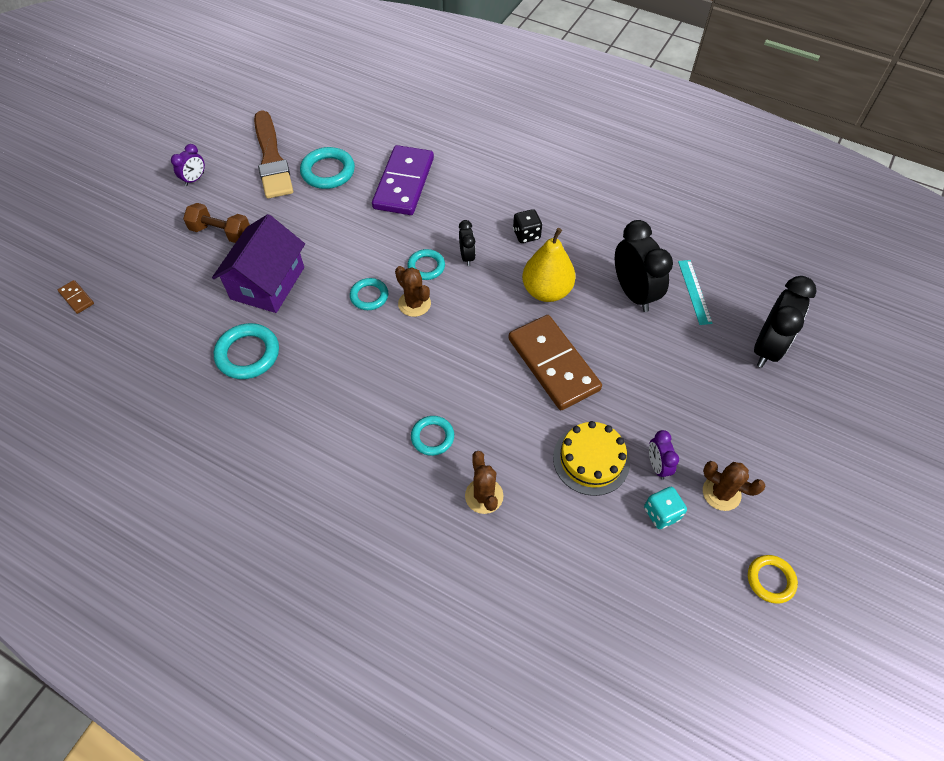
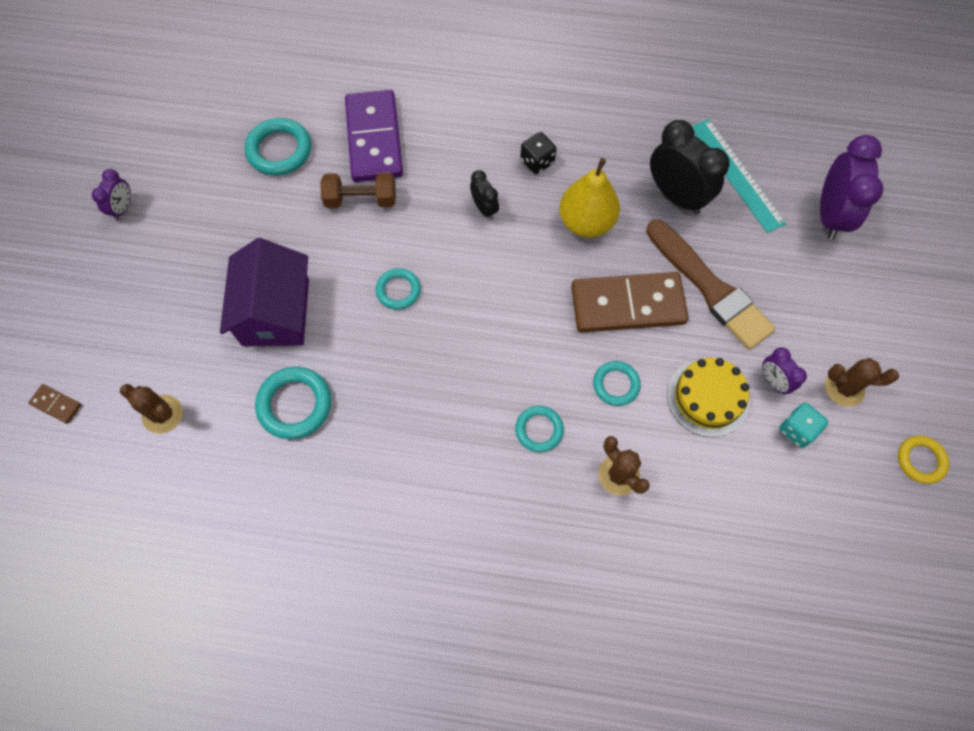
camera: 20 degrees left, 10 degrees up
brown dumbbell [183,203,250,243] -> brown dumbbell moved to [320,173,396,208]
brown brush [254,110,293,199] -> brown brush moved to [646,220,776,350]
brown cactus [395,266,431,317] -> brown cactus moved to [120,384,183,434]
turquoise ring [407,249,445,280] -> turquoise ring moved to [593,361,641,406]
brown domino [508,315,602,410] -> brown domino turned 45 degrees counterclockwise [571,272,689,333]
turquoise ruler [678,260,713,325] -> turquoise ruler [692,119,786,233], size x1.57
black clock [754,276,816,368] -> purple clock [820,135,883,240]

